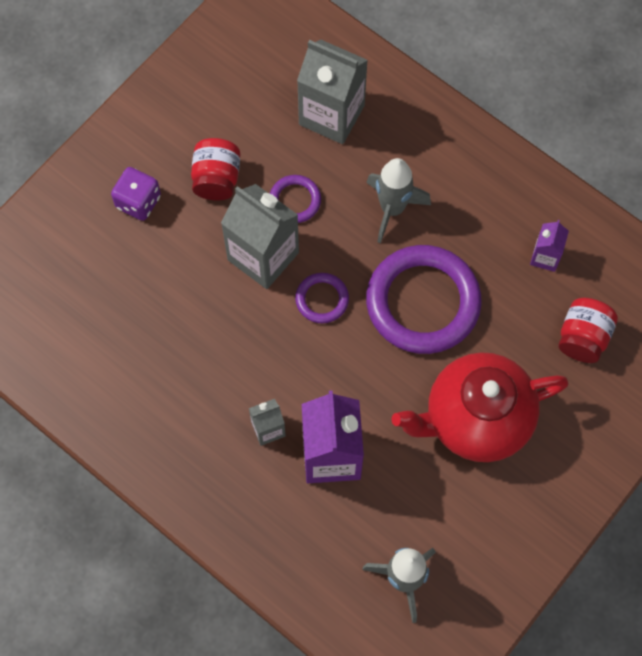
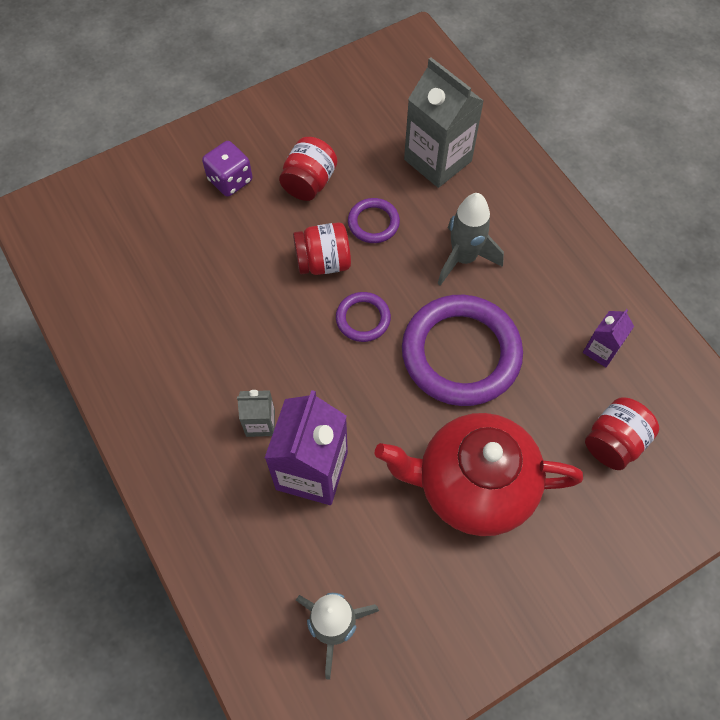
camera: 20 degrees right, 5 degrees down
grey carton [221,184,299,289] -> red jar [293,222,351,275]

